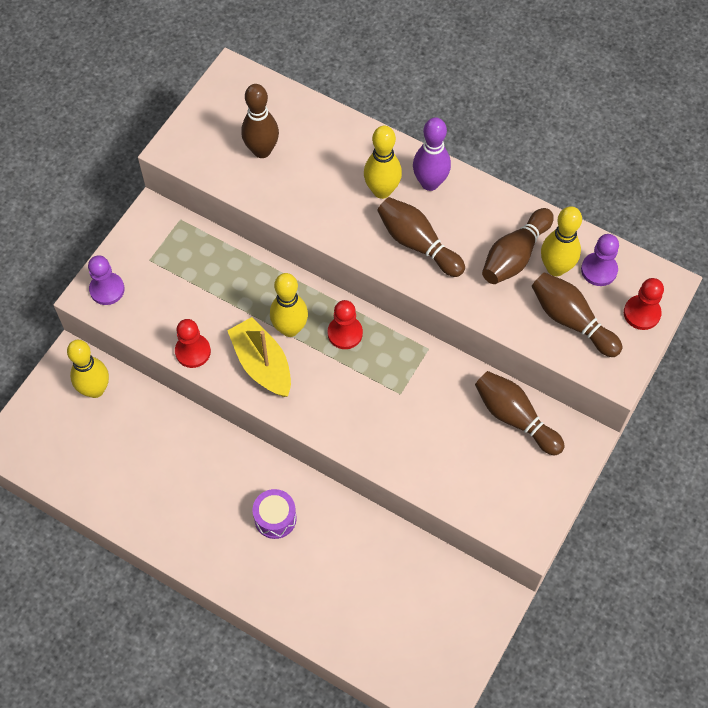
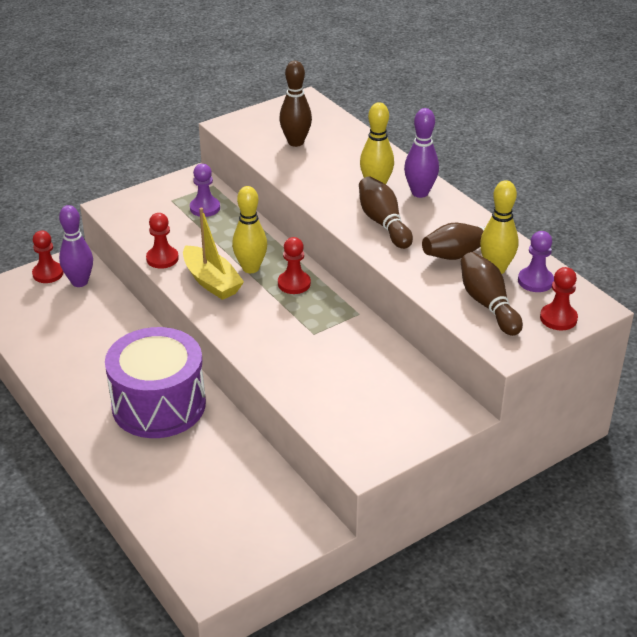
camera: 25 degrees right, 25 degrees down
yellow bowling pin [67,340,109,398] -> purple bowling pin [59,205,93,287]
purple pawn [88,255,125,305] -> purple pawn moved to [190,164,220,217]
yellow boat [227,317,291,397] -> yellow boat turned 150 degrees clockwise [183,208,244,300]
purple drum [253,489,297,539] -> purple drum [105,327,206,438], size x2.30
brown bowling pin [475,371,564,455] -> none
none -> red pawn [32,231,64,283]

